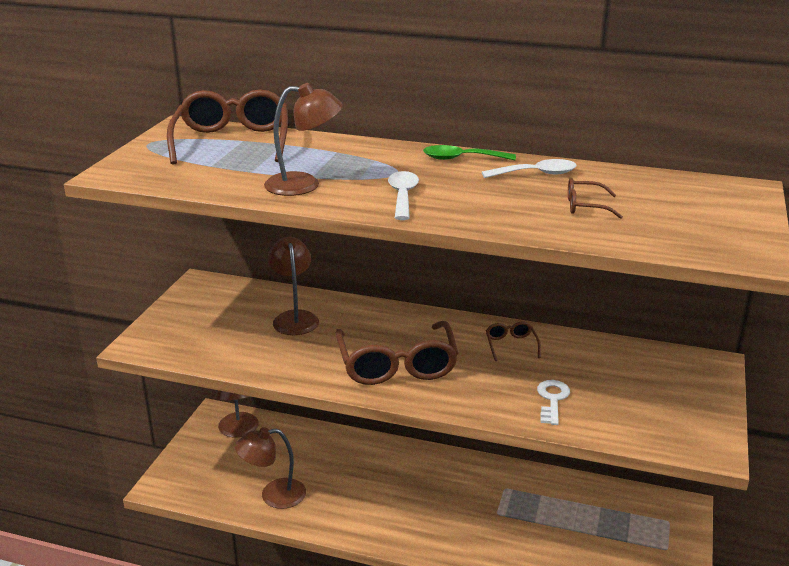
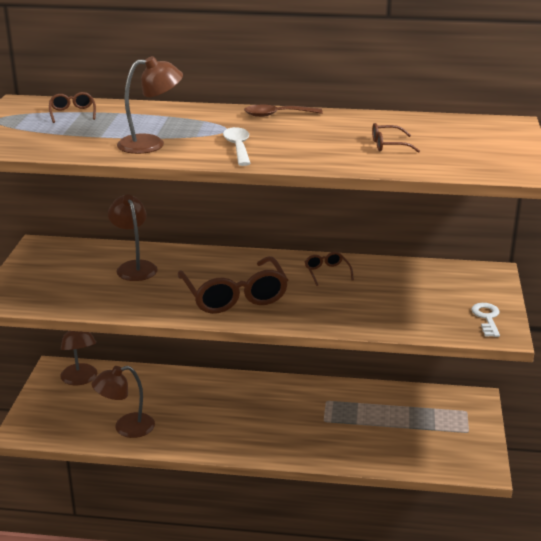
camera: 10 degrees left, 0 degrees up
brown glasses [167,89,288,165] -> brown glasses [49,92,96,123], size x0.45
green spoon [423,145,516,160] -> brown spoon [244,105,323,117]
white spoon [482,159,577,178] -> none
white key [537,380,570,425] -> white key moved to [471,303,500,337]

